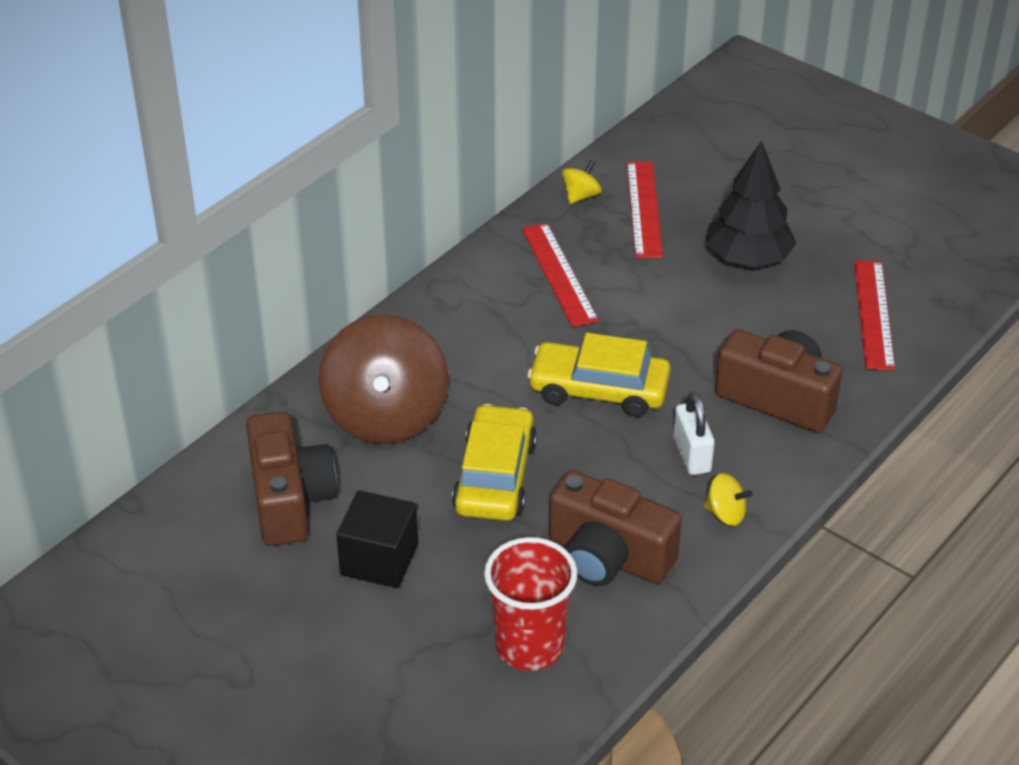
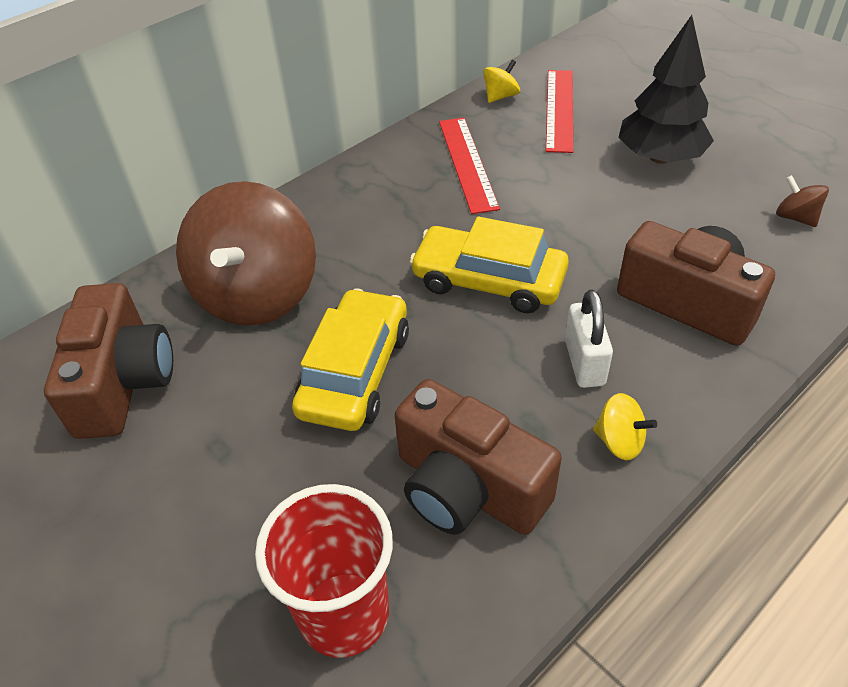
camera: 10 degrees right, 5 degrees up
black cube [336,491,418,588] -> none
red ruler [854,260,895,370] -> brown spinning top [776,175,829,227]

